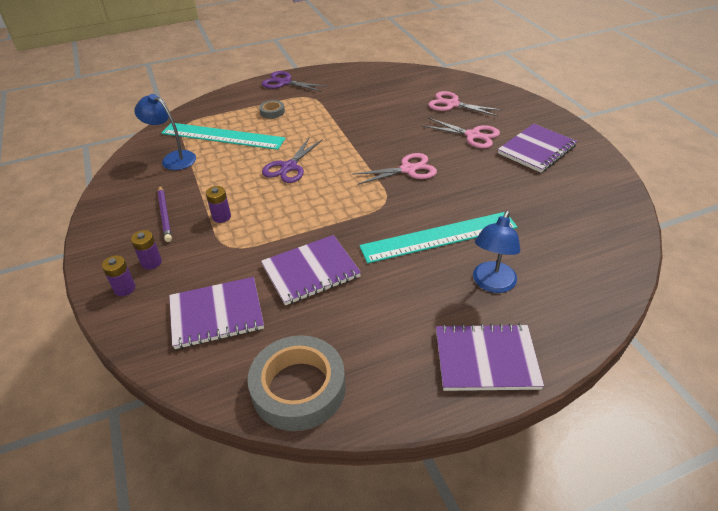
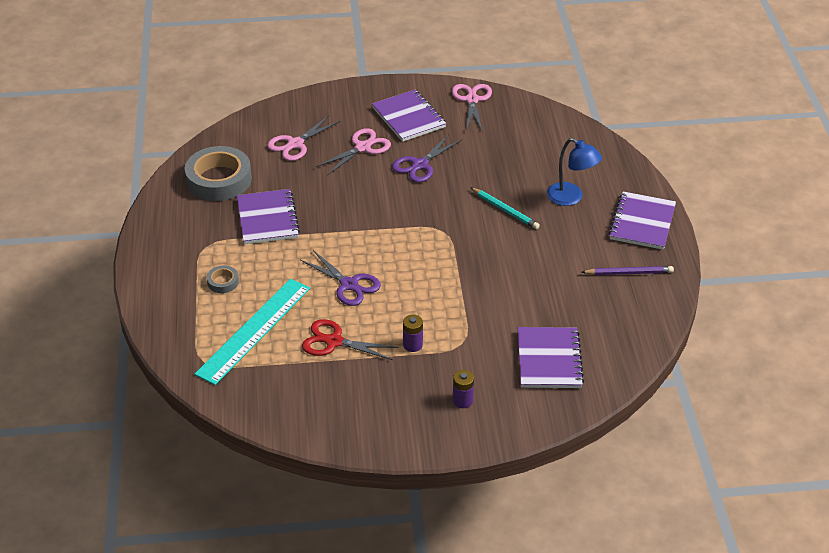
camera: 75 degrees left, 0 degrees up
purple battery [102,255,136,296] -> none
blue lamp [134,94,196,170] -> none
purple pencil [158,186,172,242] -> purple pencil moved to [581,266,674,275]
grey tape [248,335,346,431] -> grey tape moved to [185,146,252,201]
purple notebook [261,235,361,305] -> purple notebook moved to [237,189,300,244]
purple scissors [262,71,328,92] -> purple scissors moved to [392,135,462,183]
pink scissors [352,153,437,185] -> pink scissors moved to [452,84,492,131]
turquoise ruler [359,212,517,263] -> turquoise pencil [470,187,540,229]
none -> red scissors [302,319,398,360]

